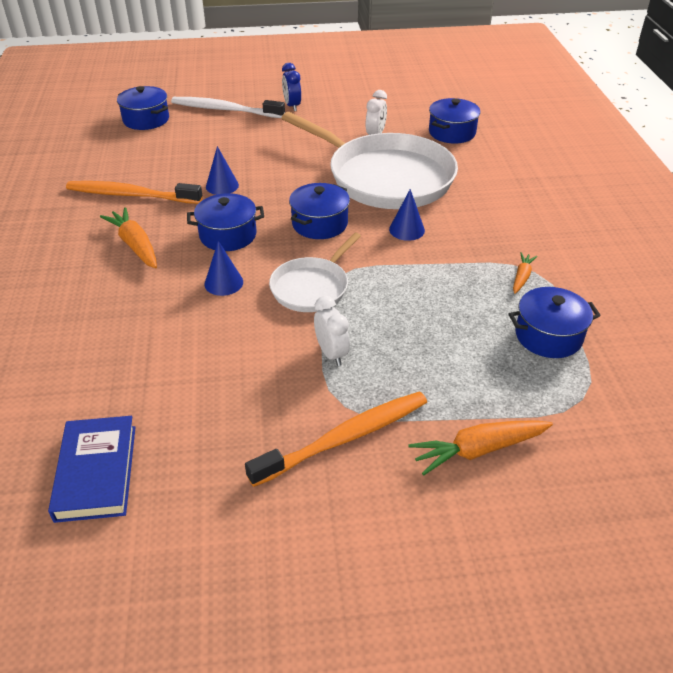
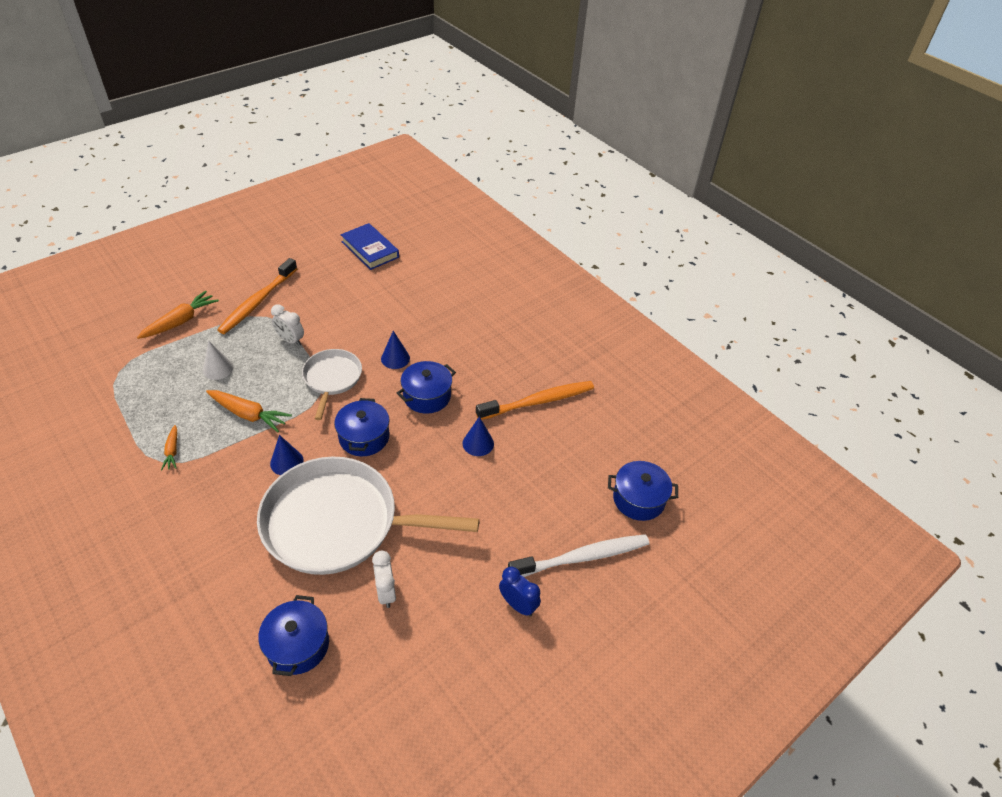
camera: 145 degrees right, 5 degrees up
orange carrot [100,207,157,268] -> orange carrot moved to [206,390,292,432]
blue pot [509,287,601,358] -> none
none -> white cone [203,340,233,380]

